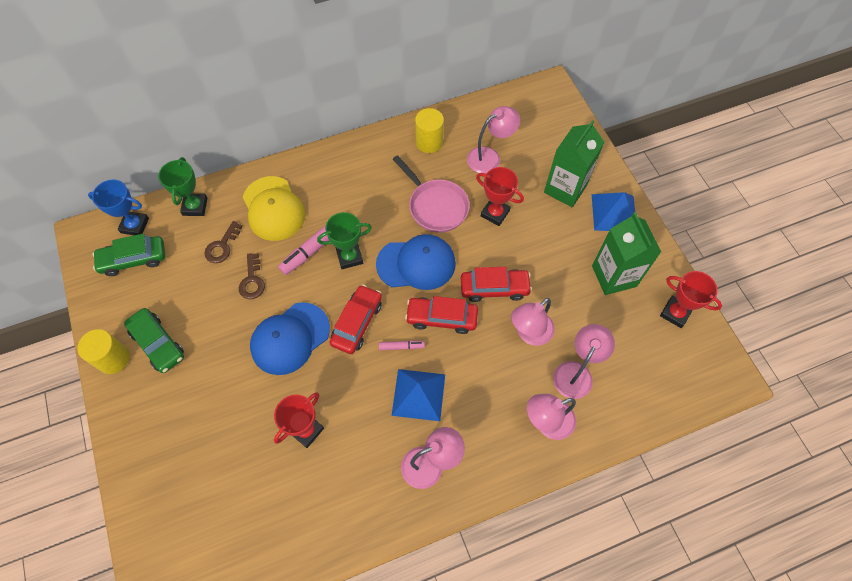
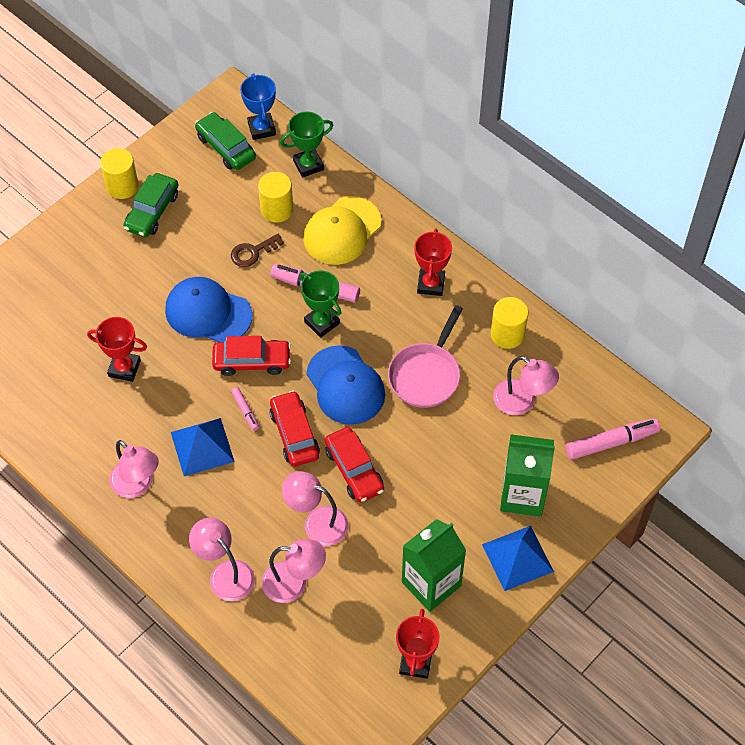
camera: 65 degrees right, 5 degrees down
brown key [204,221,242,263] -> yellow cylinder [258,172,293,223]
red trophy [476,167,524,226] -> red trophy moved to [415,228,452,296]
none -> pink marker [566,418,660,460]

